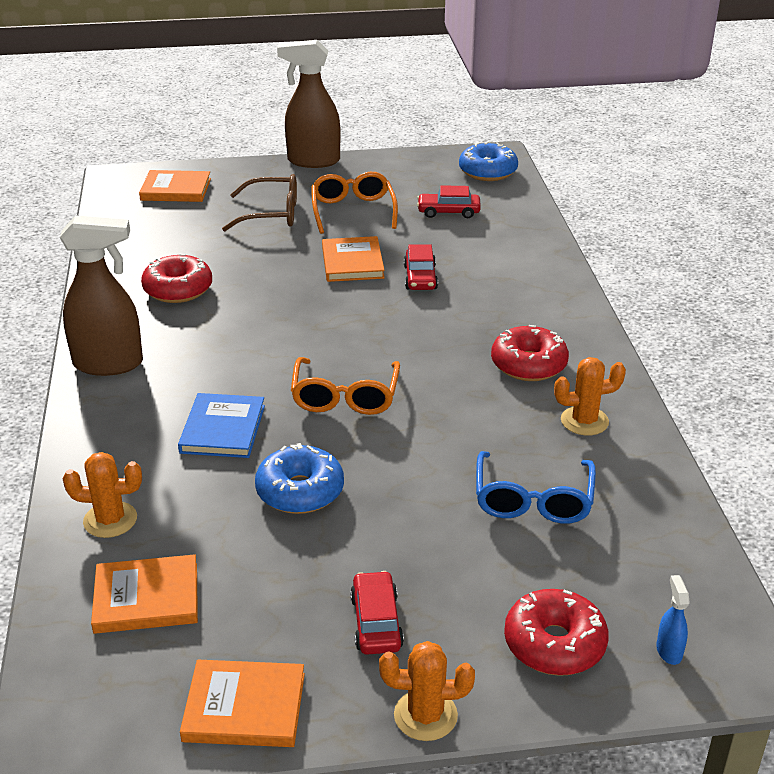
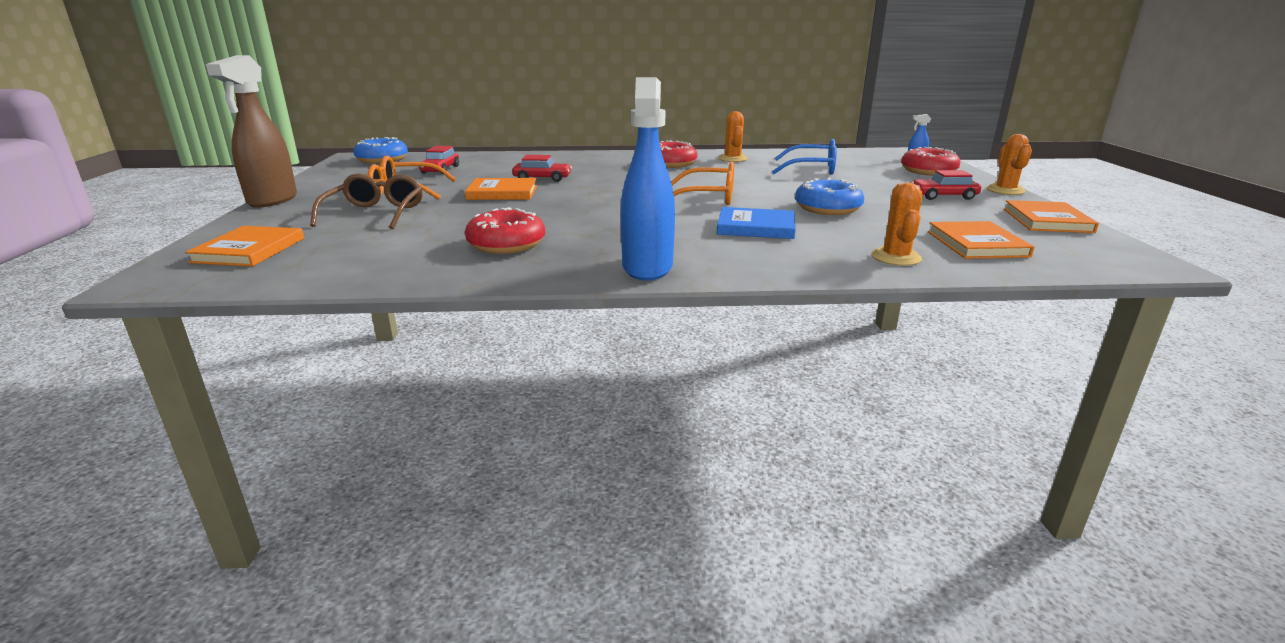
camera: 85 degrees left, 10 degrees down
brown spray bottle [60,215,143,376] -> blue spray bottle [621,77,675,281]

